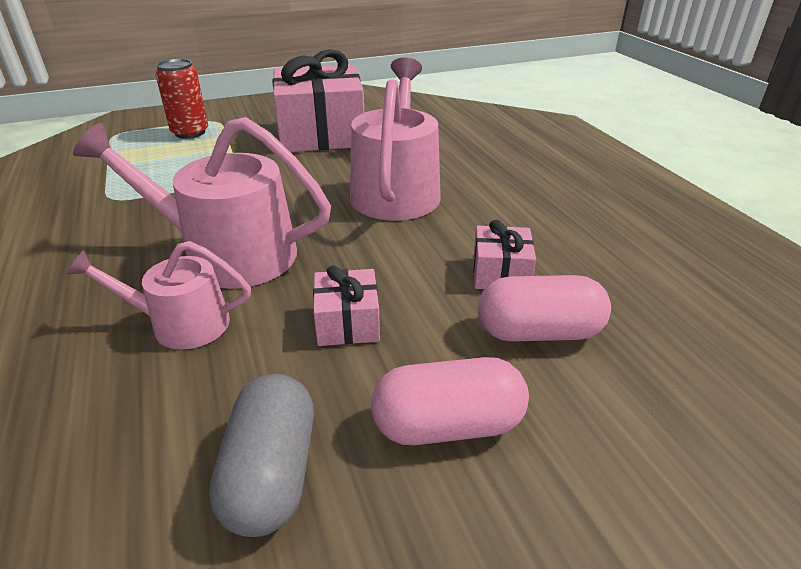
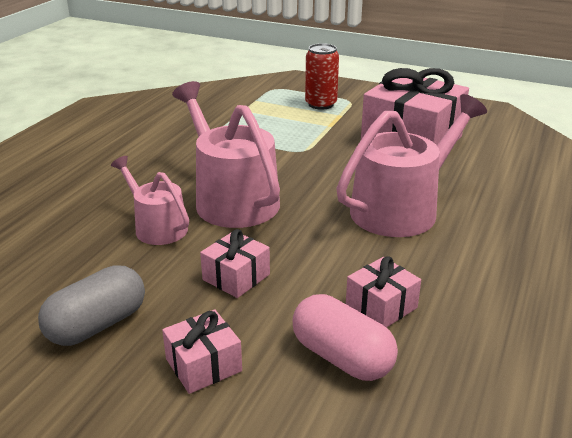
camera: 45 degrees right, 5 degrees down
pink capsule [371,357,529,445] -> pink gift [162,309,242,394]

